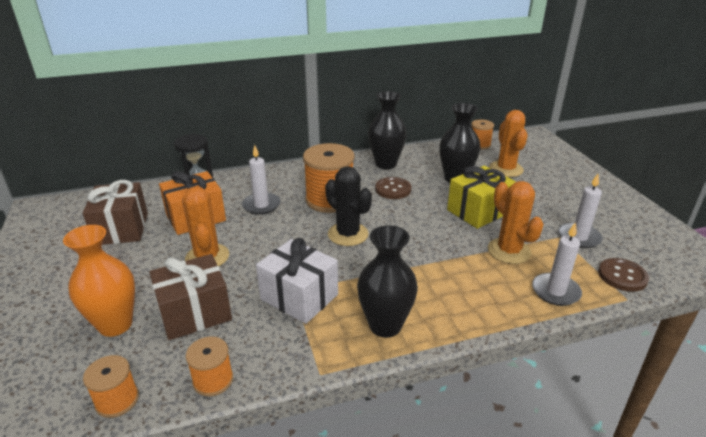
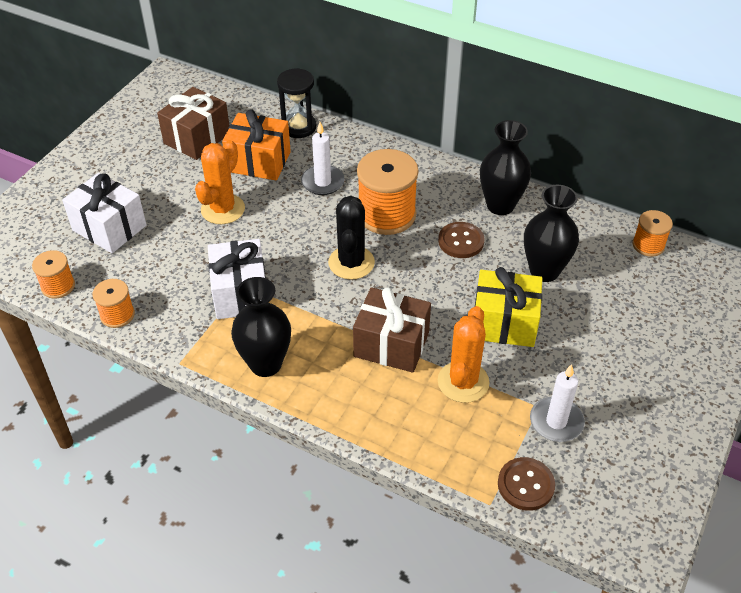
camera: 45 degrees right, 15 degrees up
orange vase [63,225,135,337] -> white gift [62,173,147,253]
brown gift [149,254,232,340] -> brown gift moved to [353,287,431,373]
orange cactus [489,110,528,177] -> none
white candle [532,222,582,306] -> none

